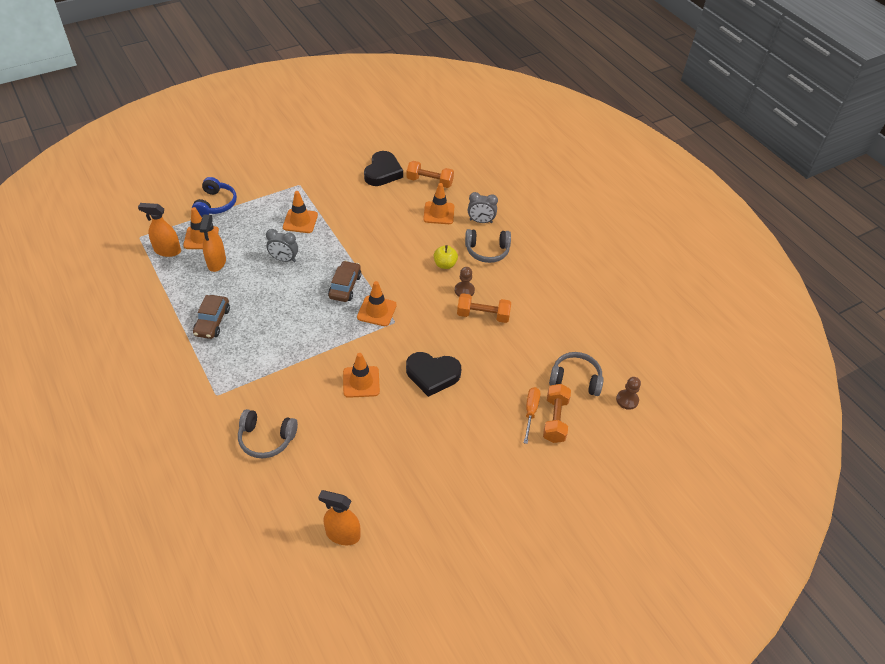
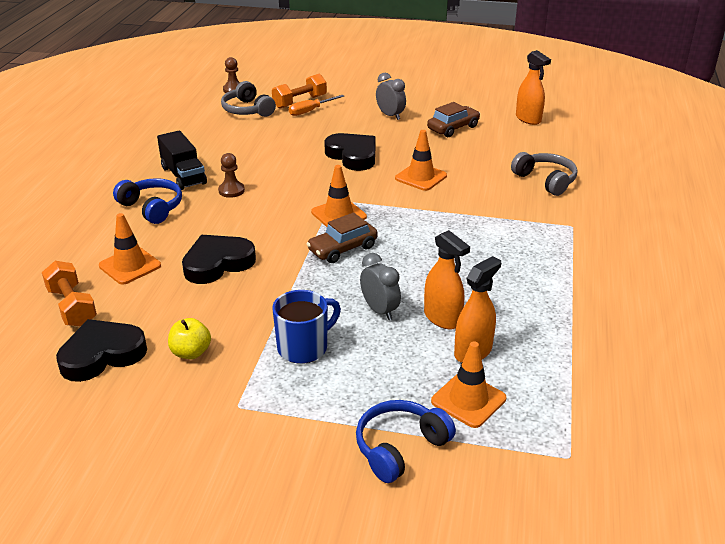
camera: 135 degrees left, 15 degrees down
orange spray bottle [138,203,181,257] -> orange spray bottle moved to [424,230,470,330]
brown car [193,295,230,339] -> brown car moved to [427,102,480,137]
orange traffic cone [283,191,318,233] -> blue mug [272,290,341,364]
yellow apple [434,245,458,269] -> yellow apple moved to [168,318,211,359]
orange dumbbell [457,293,511,323] -> none
grey headphones [465,229,511,263] -> blue headphones [113,178,182,224]
grey clock [468,192,498,223] -> grey clock moved to [376,73,406,120]
none -> black truck [157,130,207,190]
none -> black heart [182,235,256,284]

